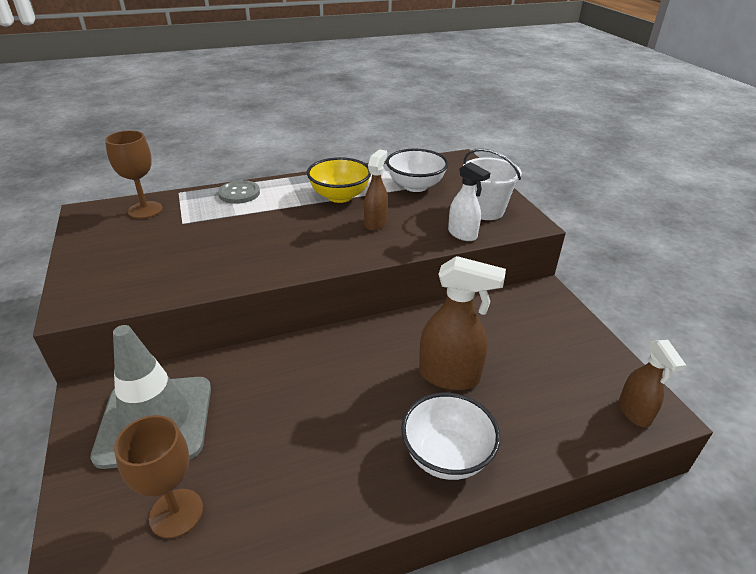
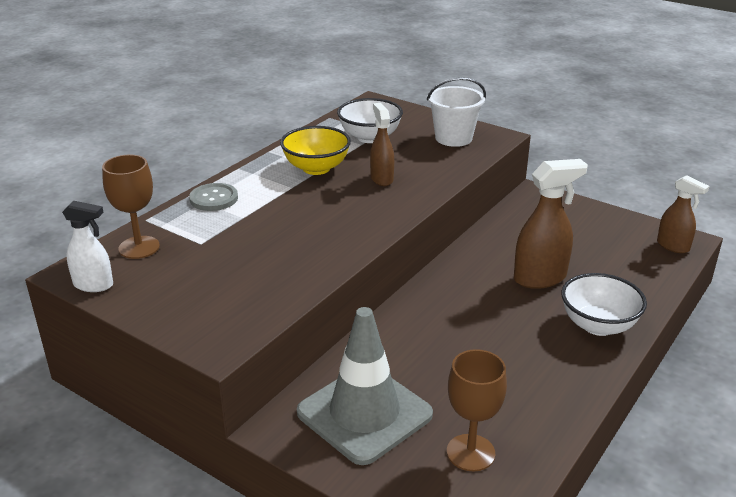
camera: 35 degrees left, 5 degrees down
white spray bottle [448,162,490,241] -> white spray bottle moved to [62,201,113,292]

